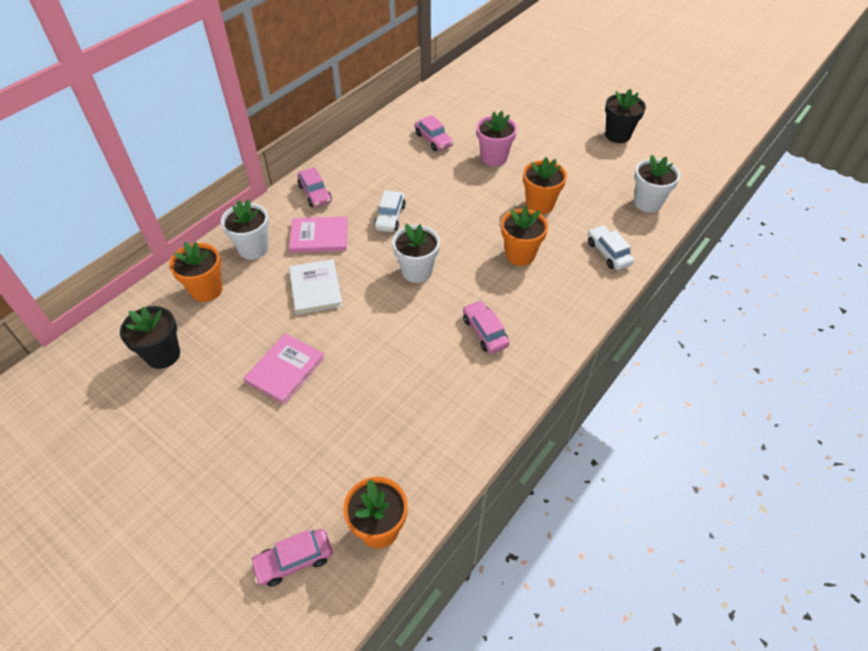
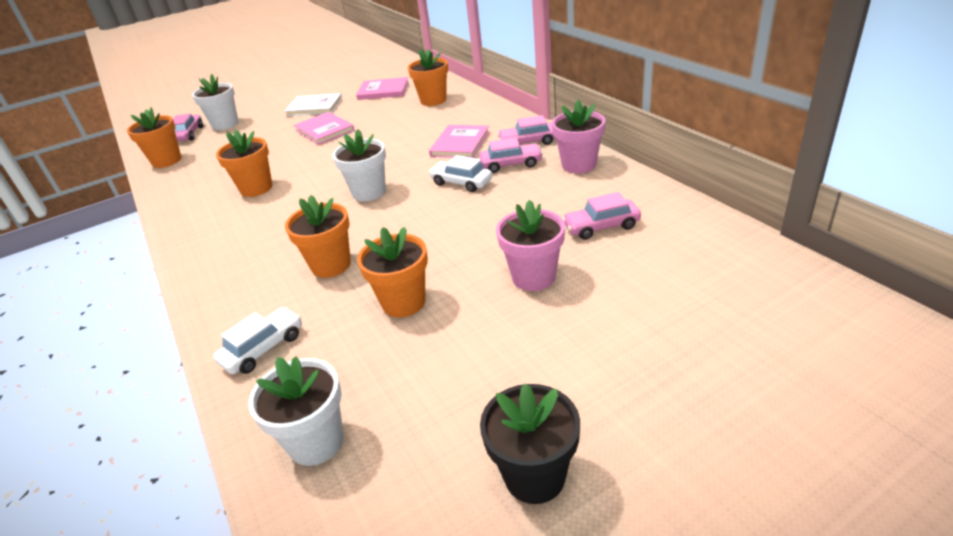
camera: 115 degrees right, 15 degrees down
black flower pot [120,306,180,369] -> pink book [356,77,409,100]
white flower pot [221,199,269,260] -> white flower pot moved to [192,74,239,130]
white book [289,259,343,314] -> white book moved to [284,93,343,116]
pink car [463,300,510,354] -> pink car moved to [479,138,543,173]
white car [587,225,634,270] -> white car turned 45 degrees counterclockwise [213,307,302,374]
none -> orange flower pot [216,130,272,197]
none -> pink flower pot [552,100,606,174]

